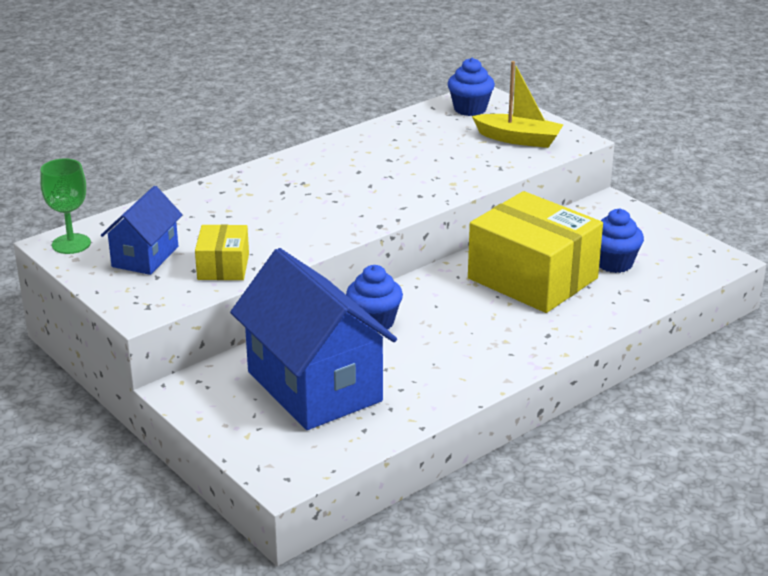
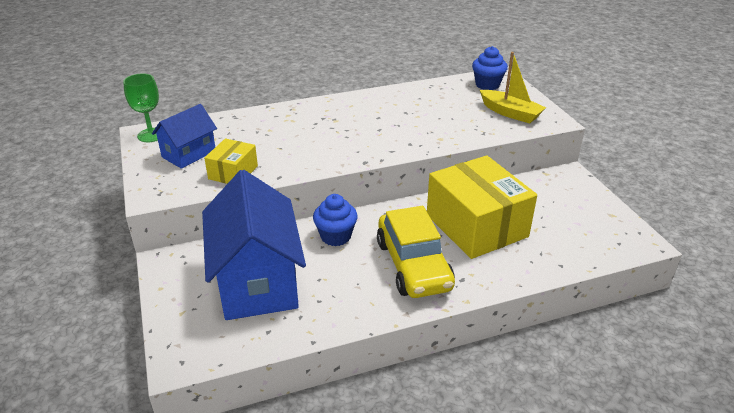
camera: 20 degrees right, 5 degrees up
blue cupcake [599,209,644,273] -> none
none -> yellow car [377,206,455,298]

